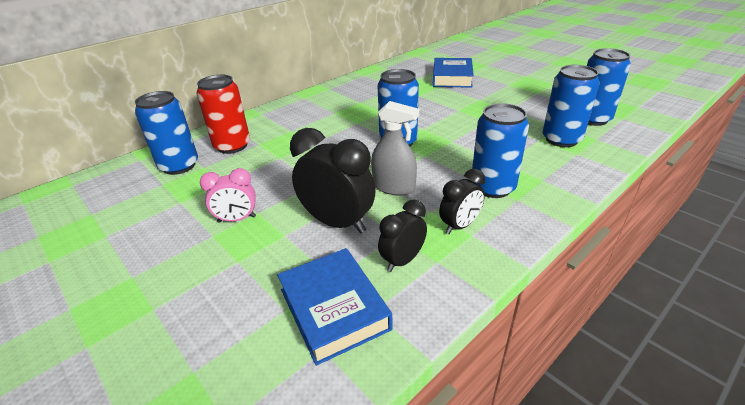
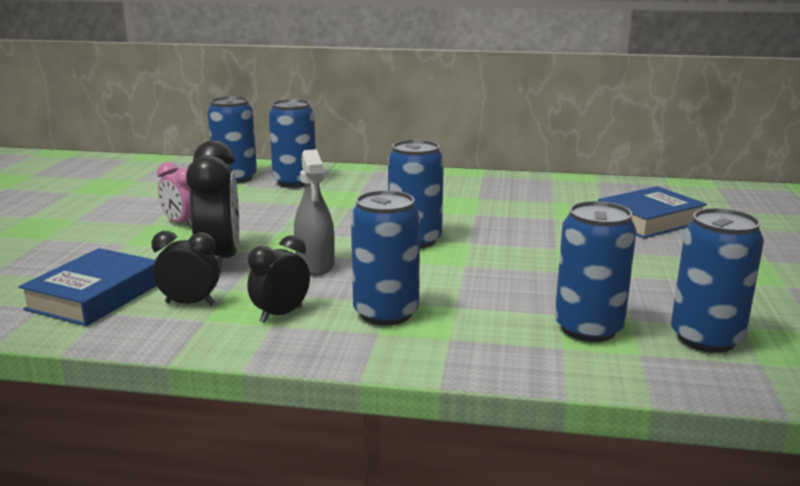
camera: 50 degrees right, 15 degrees down
red can [196,75,250,154] -> blue can [269,99,316,188]
black clock [439,169,485,234] -> black clock turned 120 degrees clockwise [247,235,310,323]

